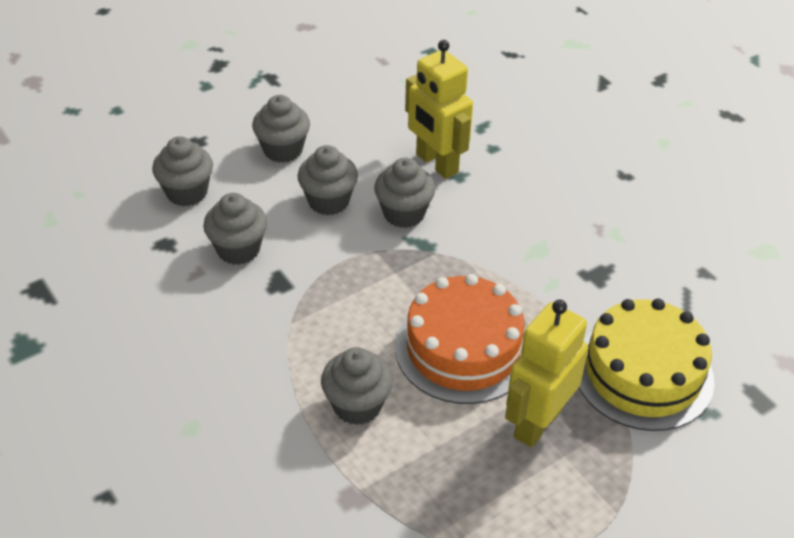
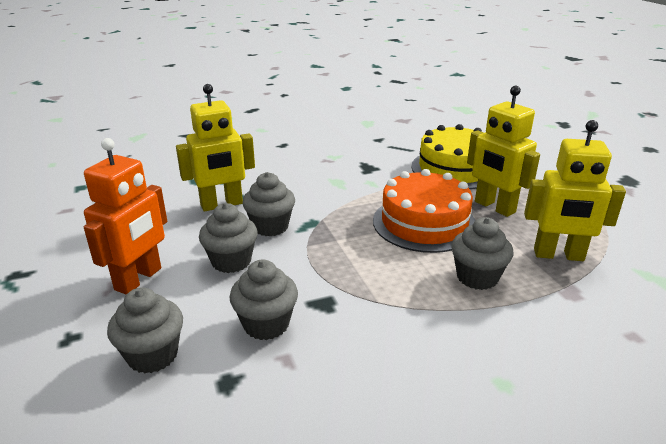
camera: 75 degrees left, 15 degrees down
grey cupcake [252,95,310,163] -> orange robot [84,138,167,295]
none -> yellow robot [524,120,626,261]

